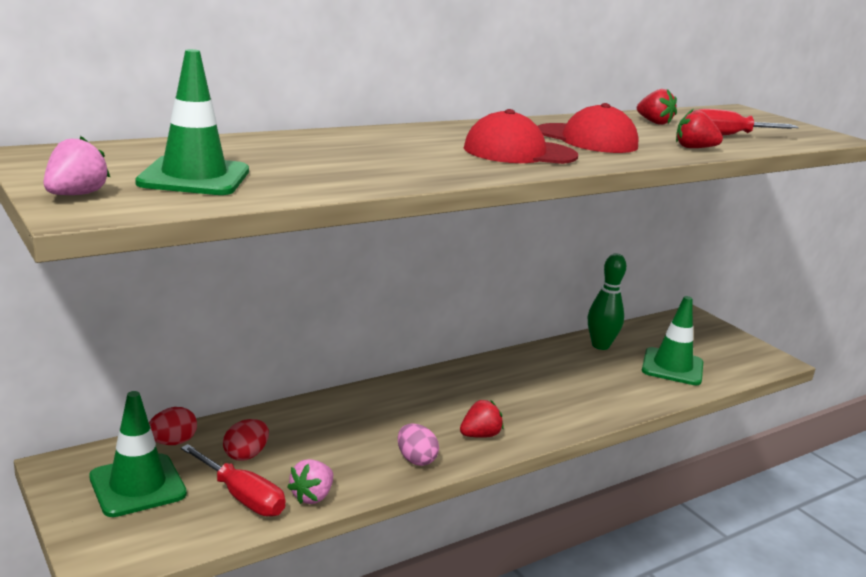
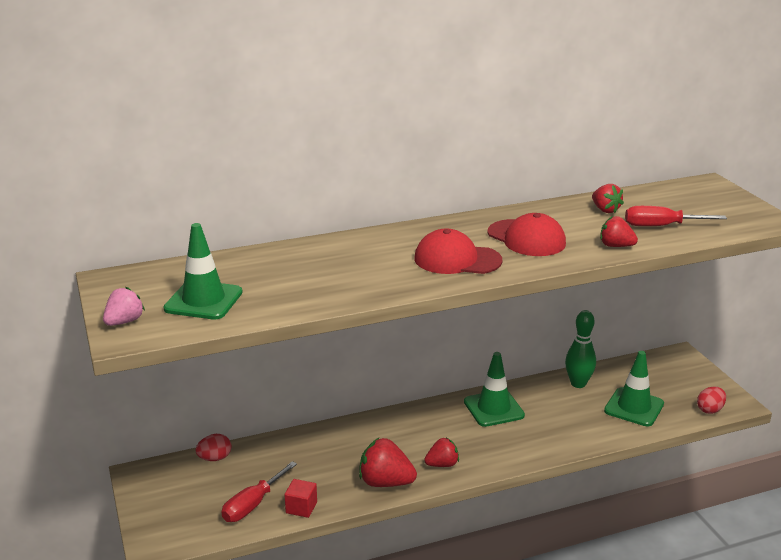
camera: 15 degrees right, 5 degrees up
green traffic cone [89,391,187,517] -> green traffic cone moved to [464,352,525,427]
red screwdriver [181,444,286,516] -> red screwdriver turned 75 degrees clockwise [221,461,297,522]
red egg [223,419,269,461] -> red egg moved to [697,387,726,414]
pink strawberry [287,459,333,504] -> red cube [284,479,317,518]
pink egg [398,424,439,466] -> red strawberry [359,438,417,487]

